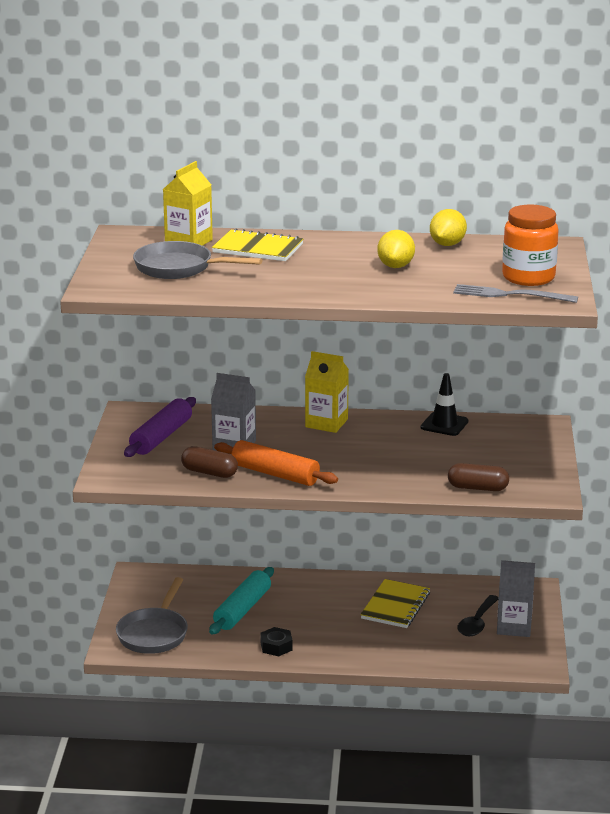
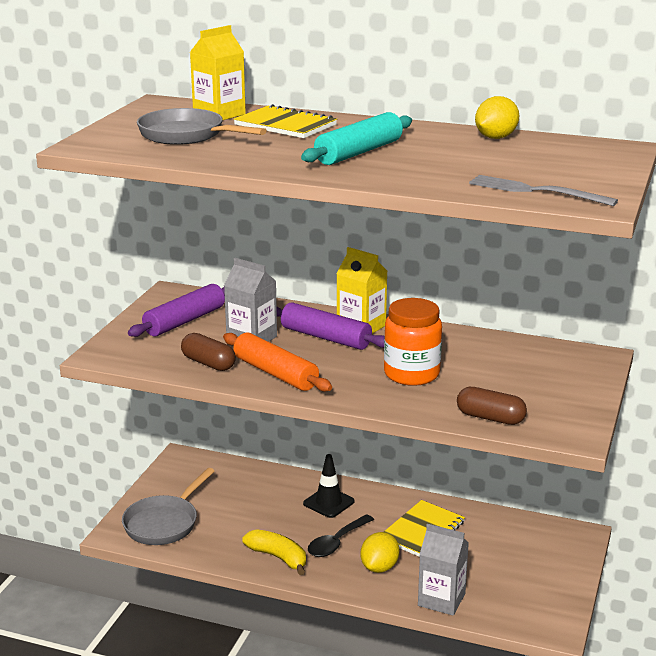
camera: 15 degrees right, 0 degrees up
turquoise rolling pin [209,567,274,634] -> turquoise rolling pin moved to [301,112,412,165]
black nut [260,627,293,656] -> yellow banana [242,529,306,575]
yellow lemon [377,230,415,268] -> yellow lemon moved to [361,532,399,573]
black traffic cone [421,373,469,436] -> black traffic cone moved to [303,454,355,518]
black spoon [457,595,499,636] -> black spoon moved to [308,514,374,557]
grey carton [497,560,535,637] -> grey carton moved to [418,524,469,616]
orange jar [502,205,559,286] -> orange jar moved to [384,298,442,386]
none -> purple rolling pin [277,302,384,350]

